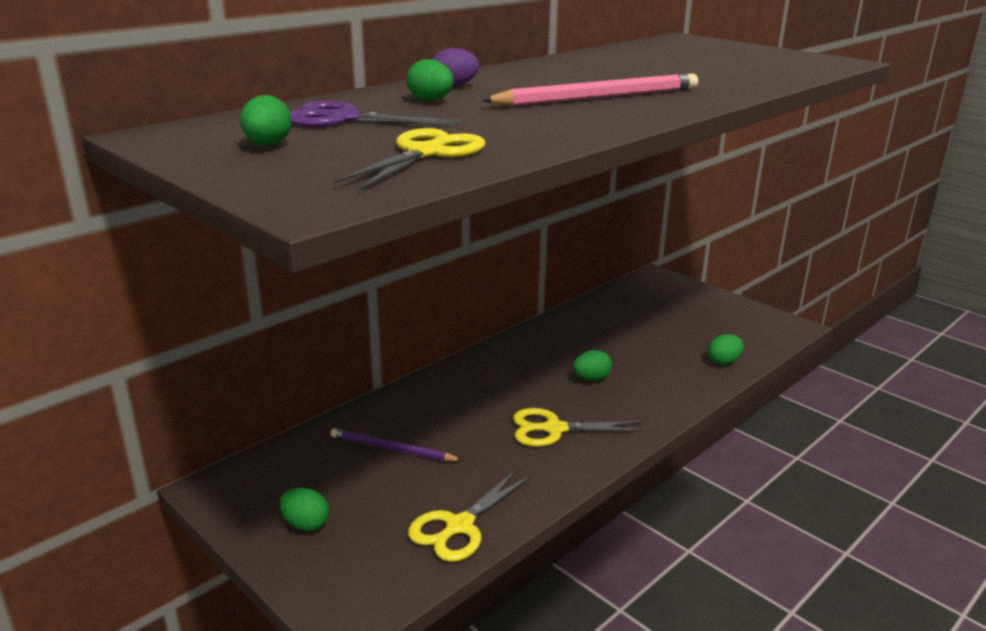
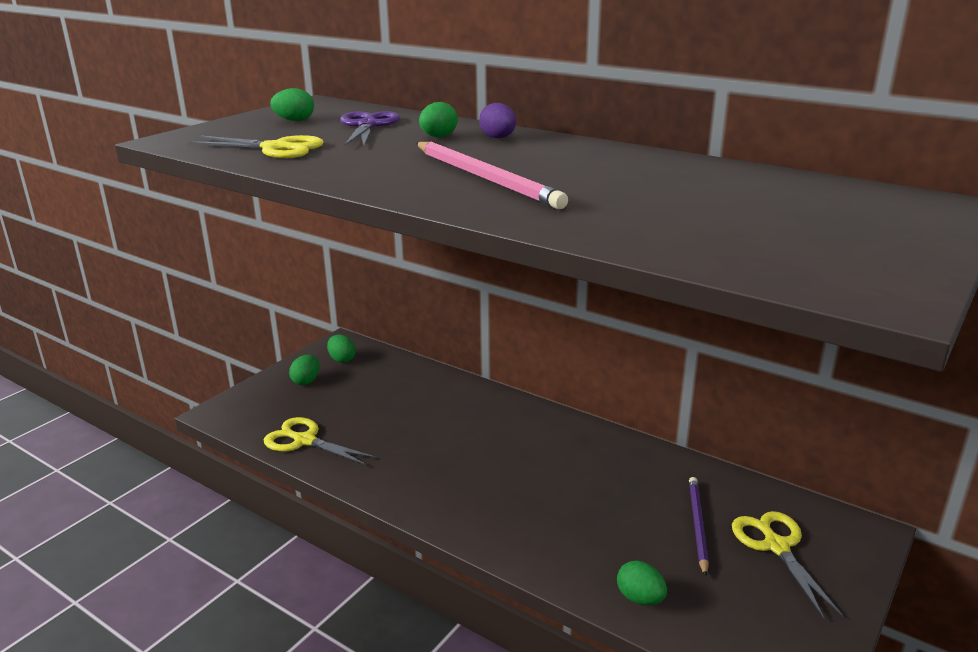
camera: 80 degrees right, 0 degrees up
purple pencil [331,428,463,461] -> purple pencil moved to [689,477,709,577]
yellow scissors [513,408,646,447] -> yellow scissors moved to [732,511,844,619]
green egg [573,350,612,381] -> green egg moved to [327,334,356,363]

